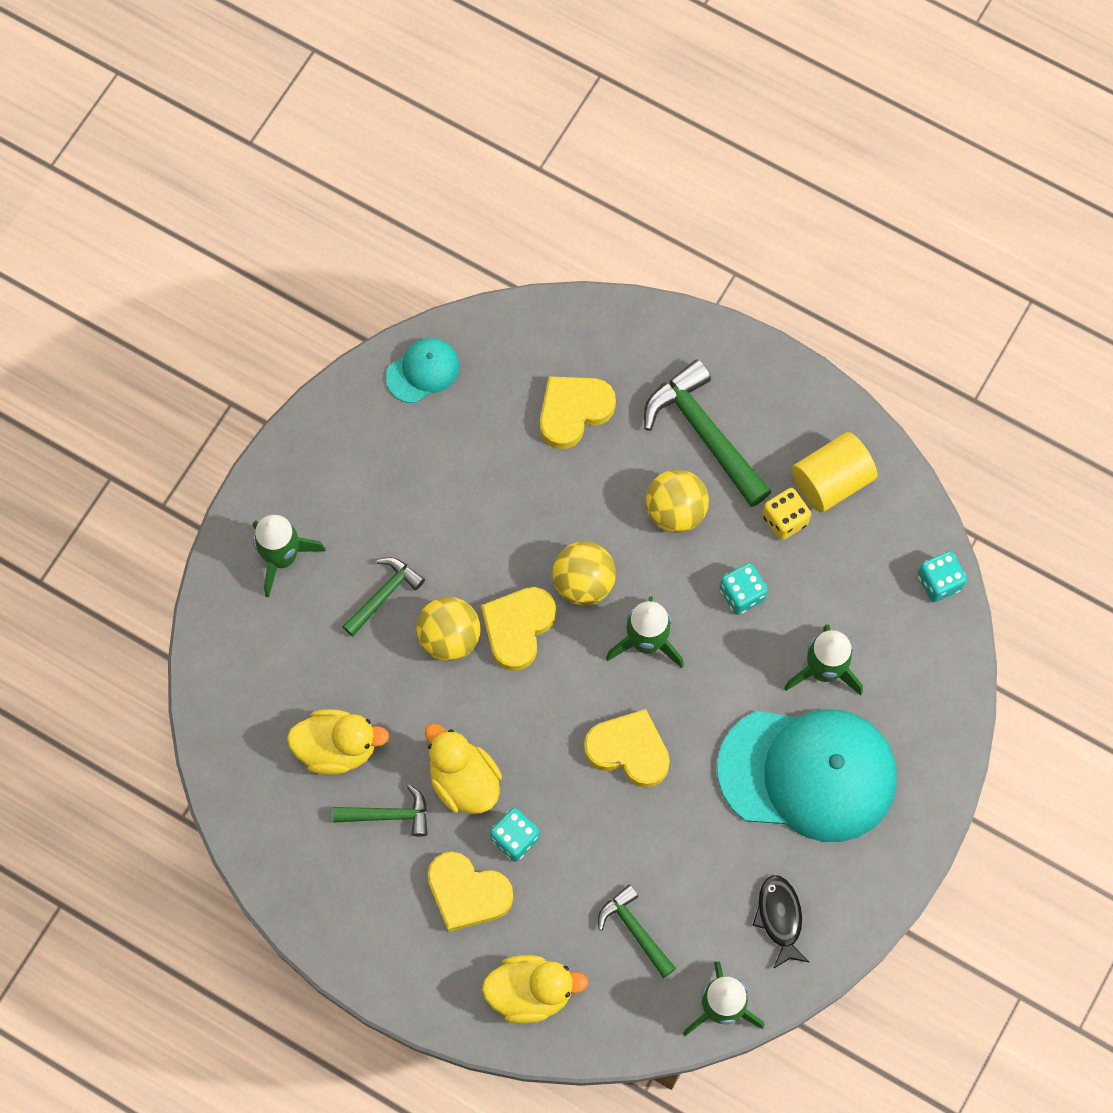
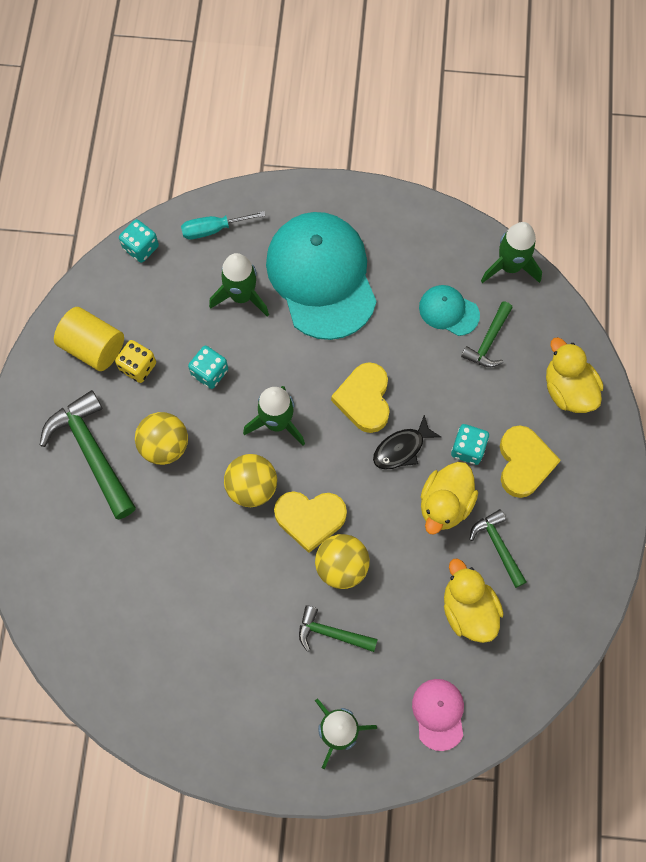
camera: 115 degrees left, 0 degrees up
turquoise cap [386,338,460,403] -> turquoise cap moved to [419,285,480,336]
yellow heart [540,376,616,449] -> none
green hammer [644,359,772,507] -> green hammer turned 120 degrees clockwise [40,390,136,519]
black fish [752,875,810,969] -> black fish moved to [373,415,441,470]
none -> turquoise screwdriver [181,211,266,239]
none -> pink cap [412,679,464,751]

